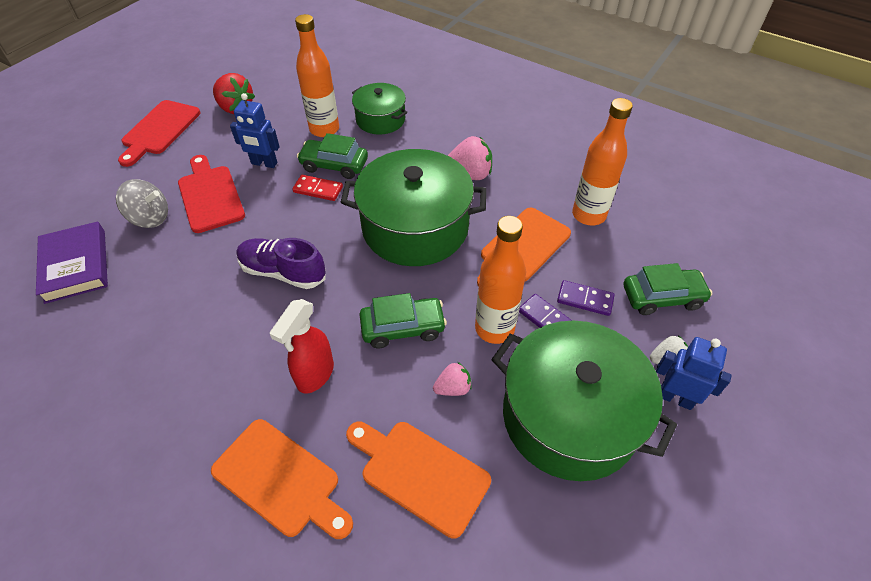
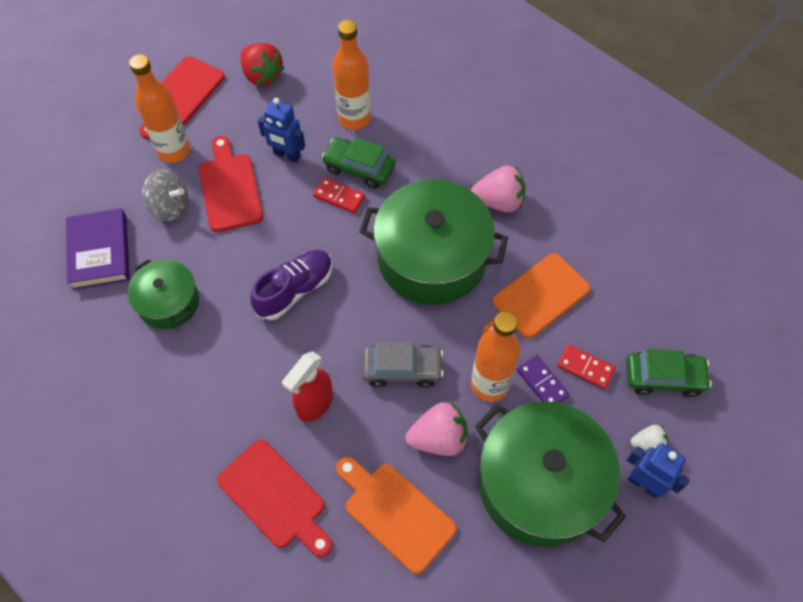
camera: 10 degrees right, 10 degrees up
orange cutting board [211,419,353,539] -> red cutting board [217,440,333,557]
purple shoe [236,238,326,289] -> purple shoe turned 105 degrees clockwise [250,250,333,320]
green pot [352,83,407,135] -> green pot moved to [128,259,199,329]
green car [359,293,447,348] -> grey car [362,342,444,388]
pink strawberry [433,362,472,396] -> pink strawberry [406,402,468,456], size x1.72
purple domino [557,280,614,316] -> red domino [557,344,616,389]
orange bottle [572,98,633,226] -> orange bottle moved to [129,54,190,163]

